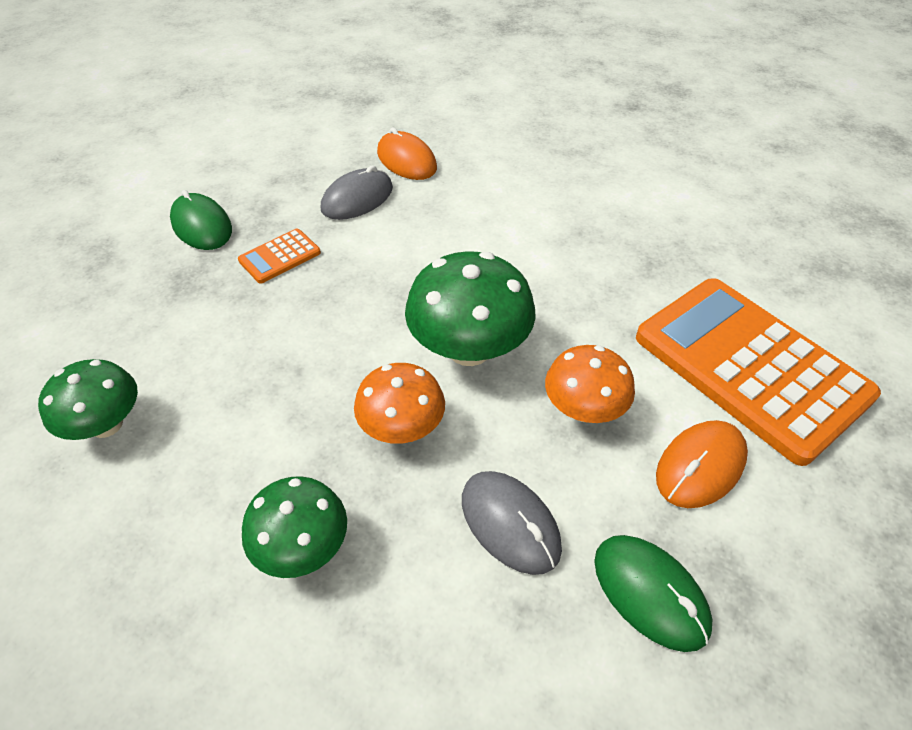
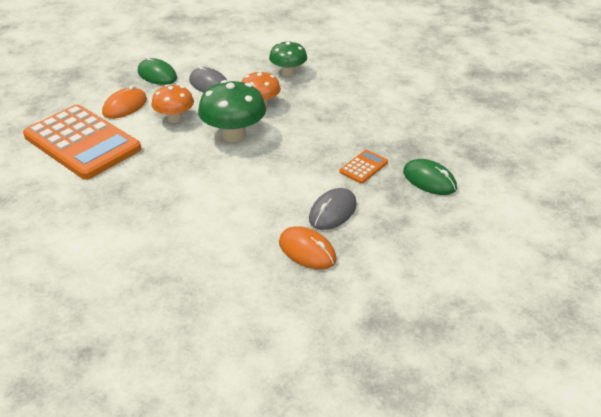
camera: 170 degrees right, 10 degrees down
green mushroom [38,359,138,440] -> none

